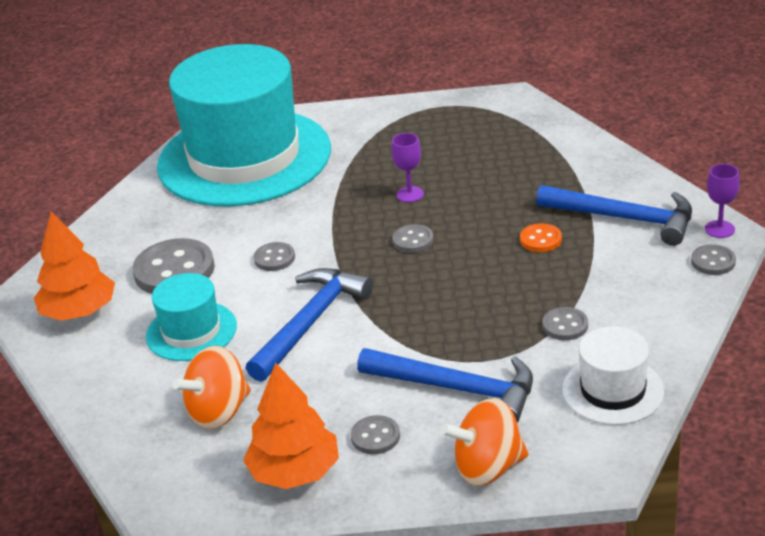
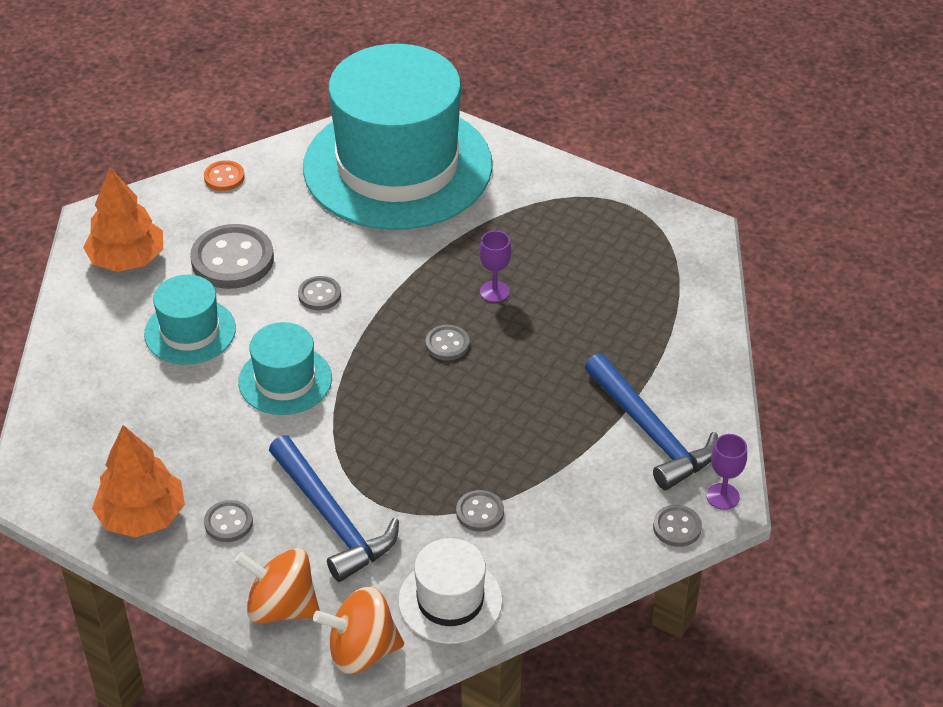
camera: 30 degrees right, 10 degrees up
orange spinning top [172,346,251,429] -> orange spinning top moved to [313,587,404,674]
blue hammer [246,268,373,382] -> turquoise hat [238,322,332,415]
orange button [520,223,562,252] -> orange button moved to [204,160,245,191]

